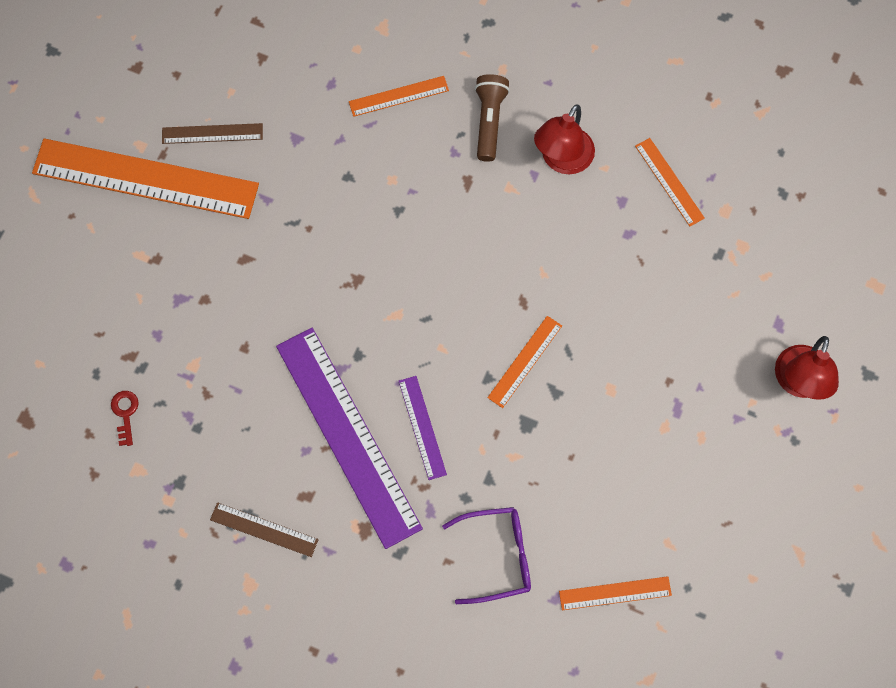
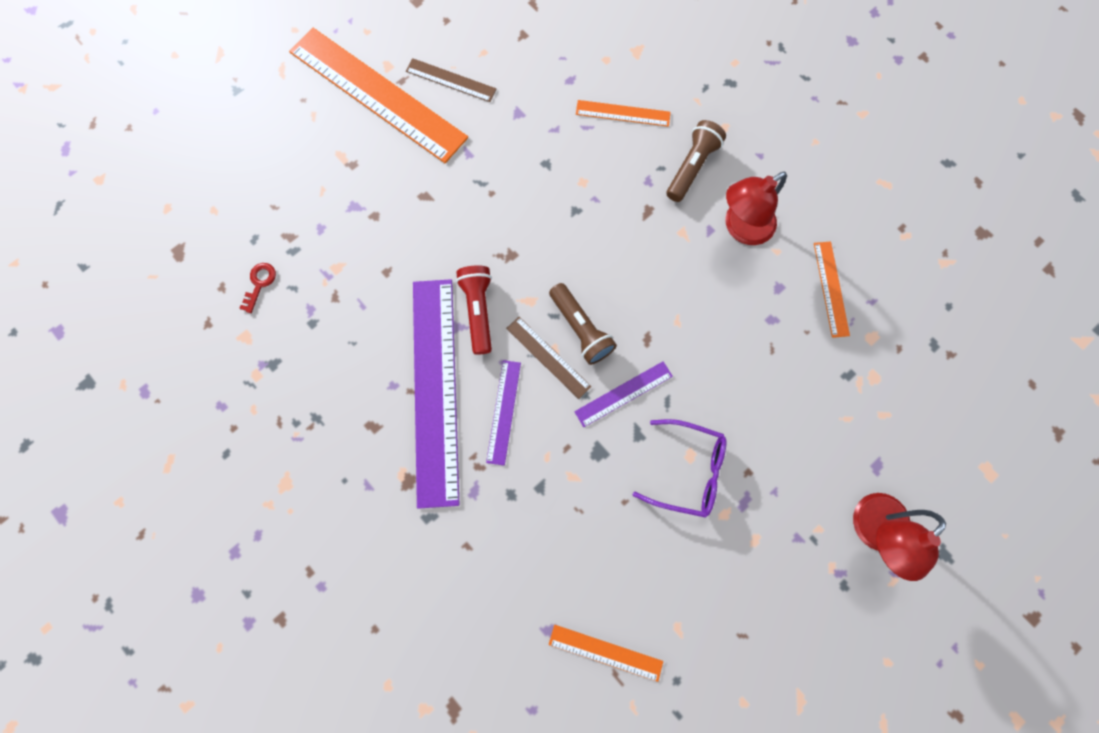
camera: 25 degrees right, 5 degrees up
brown ruler [210,502,319,557] -> brown ruler moved to [506,317,591,399]
purple glasses [442,507,531,604] -> purple glasses moved to [632,419,726,518]
orange ruler [487,316,562,408] -> purple ruler [574,361,673,427]
none -> red flashlight [456,265,492,355]
none -> brown flashlight [549,283,617,365]

